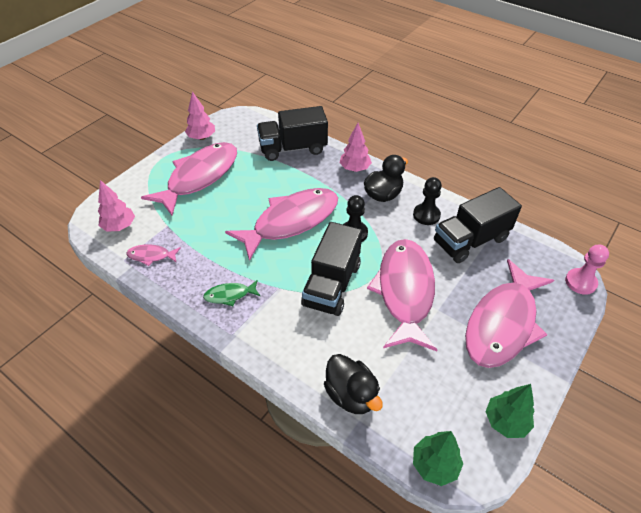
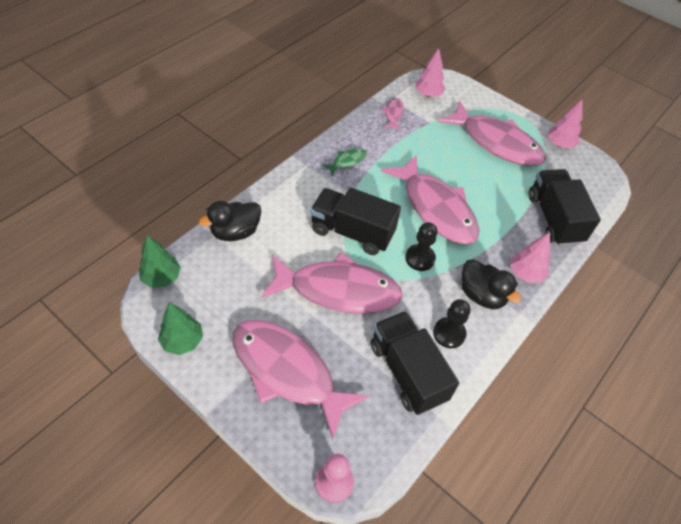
camera: 90 degrees right, 5 degrees up
green fish [203,280,260,306] -> green fish turned 60 degrees clockwise [322,148,367,176]

